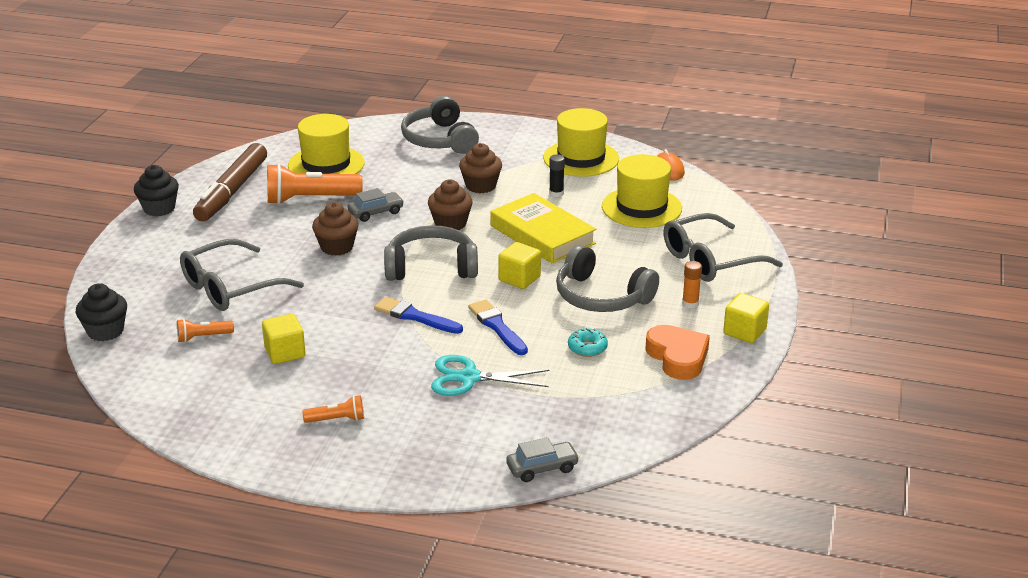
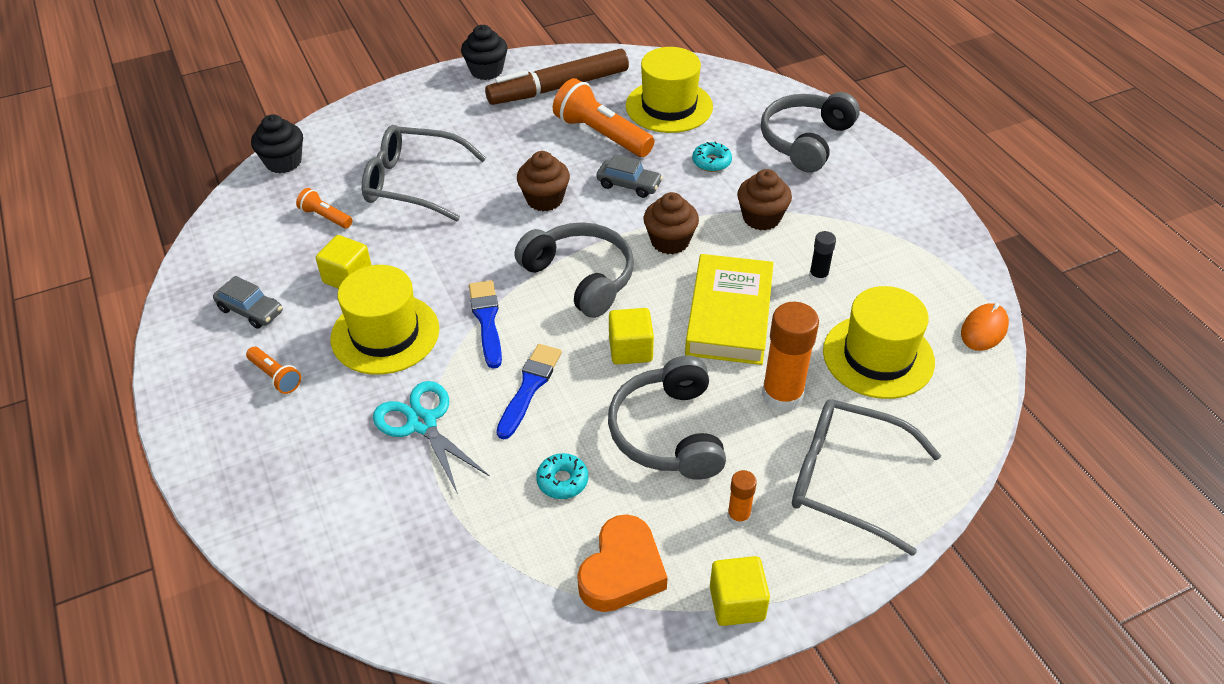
camera: 50 degrees right, 15 degrees up
grey car [506,437,580,482] -> grey car moved to [213,276,282,329]
yellow hat [543,108,619,177] -> yellow hat moved to [331,265,439,375]
none -> turquoise donut [692,142,732,172]
none -> orange glue stick [761,302,819,412]

